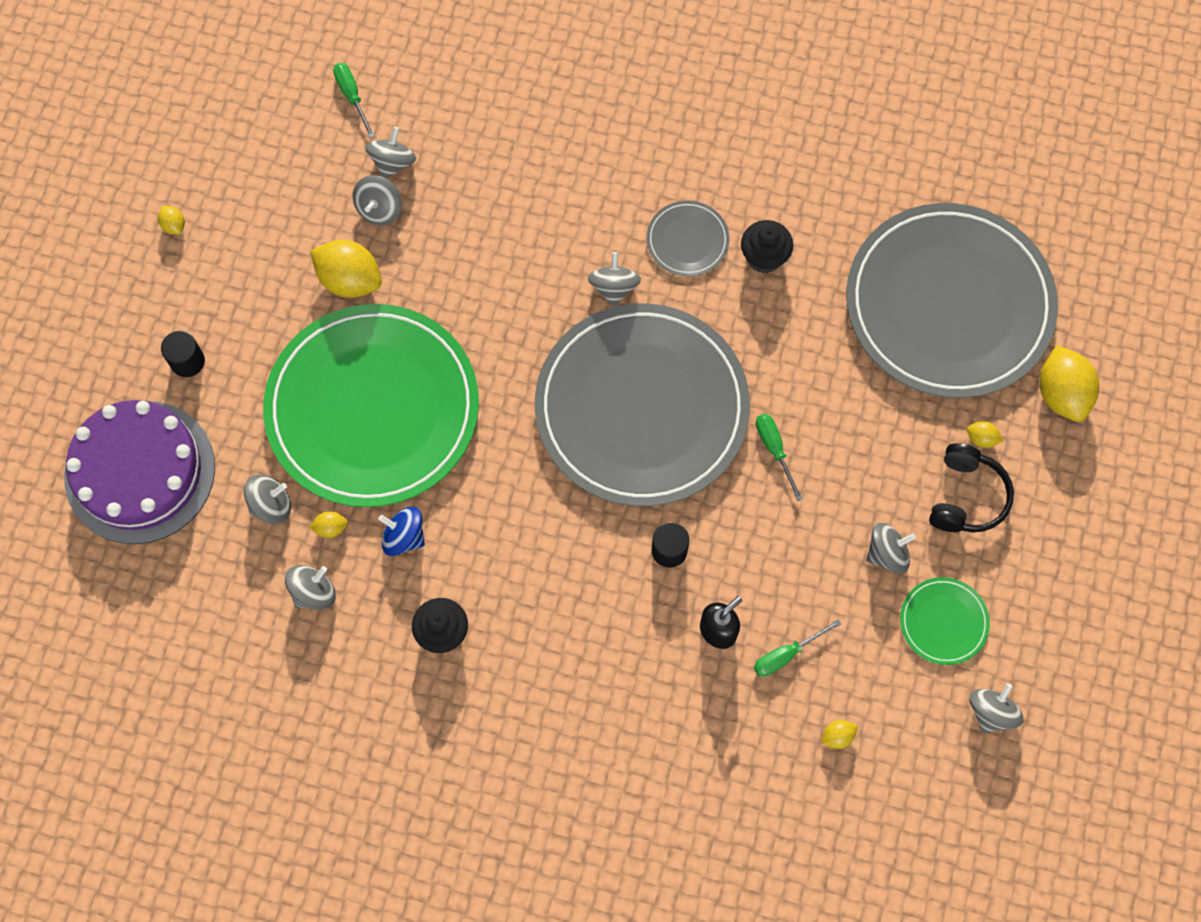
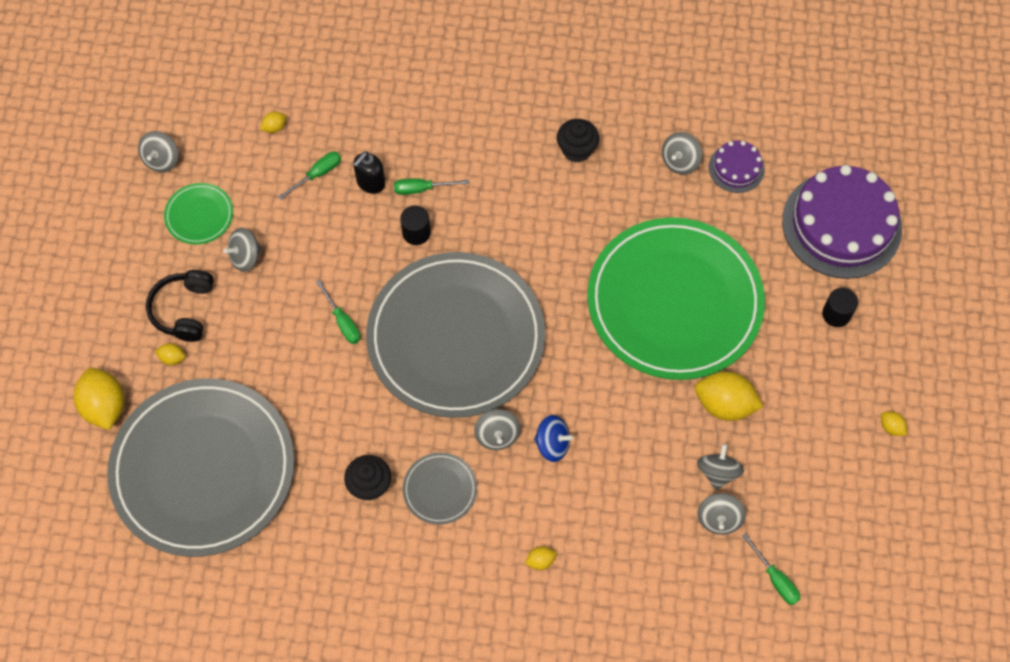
camera: 170 degrees right, 5 degrees down
grey spinning top [244,475,291,524] -> none
yellow lemon [309,511,348,538] -> yellow lemon moved to [525,546,557,570]
blue spinning top [378,507,425,556] -> blue spinning top moved to [534,415,573,462]
none -> green screwdriver [394,178,469,195]
none -> purple cake [709,141,765,193]

